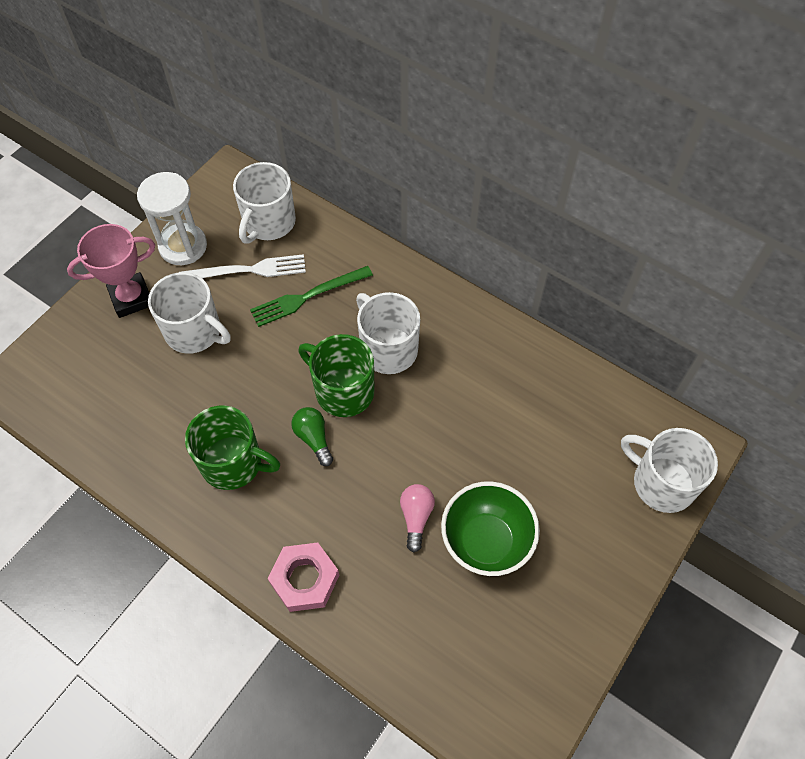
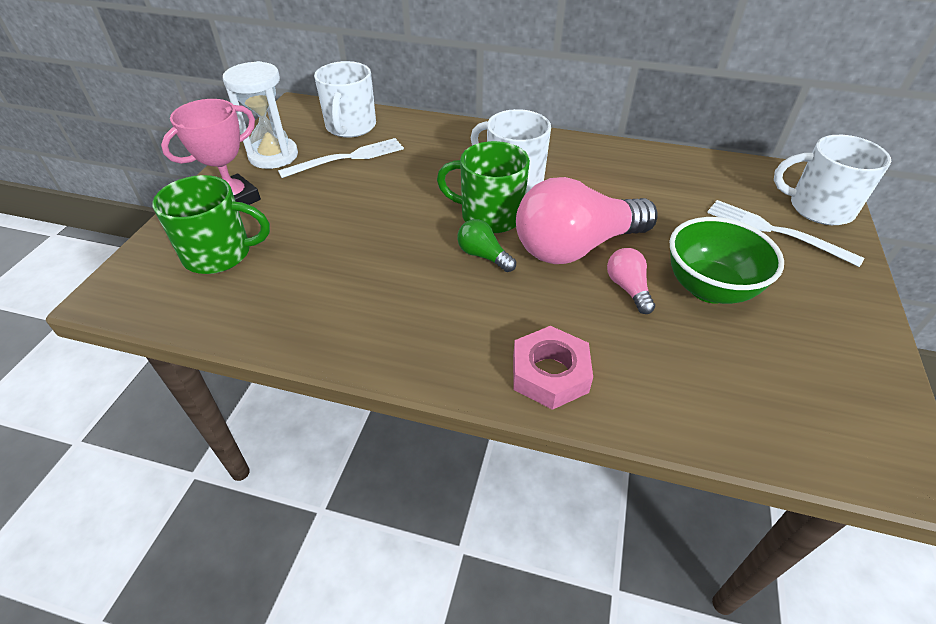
camera: 20 degrees left, 15 degrees down
white mug [148,272,231,354] -> none
green mug [185,406,280,490] -> green mug moved to [152,175,270,274]
green fork [250,266,373,327] -> none
none -> pink light bulb [516,177,657,264]
none -> white fork [707,200,864,267]

